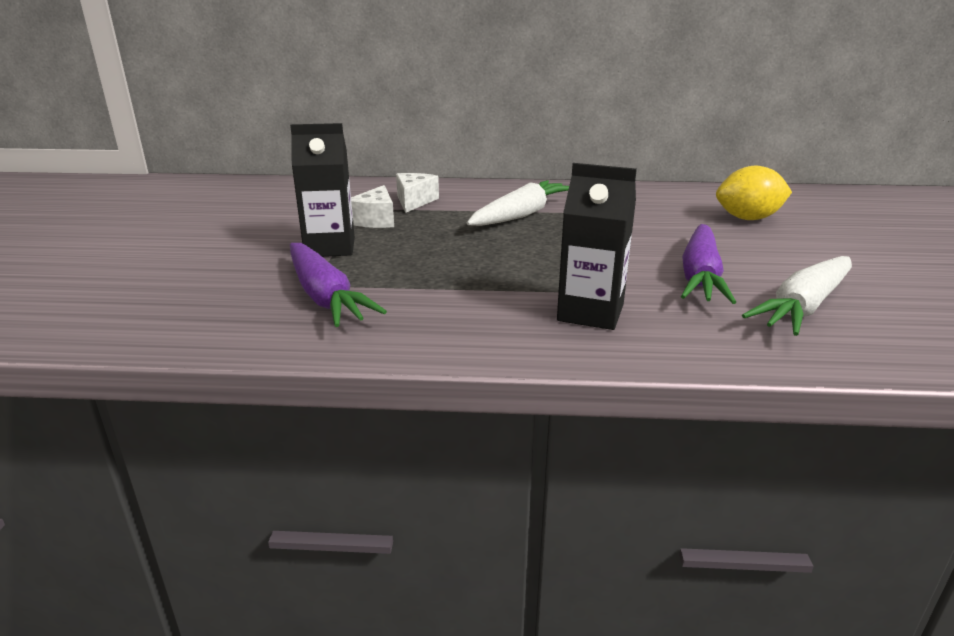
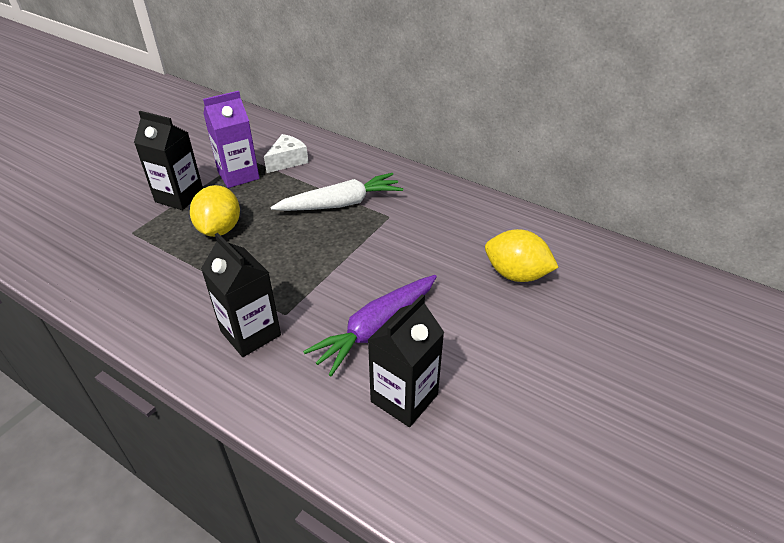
camera: 30 degrees right, 15 degrees up
purple carrot [290,243,387,327] -> none
white cheese [351,185,394,228] -> purple carton [203,91,260,188]
white carrot [742,256,852,336] -> black carton [368,294,444,427]
none -> yellow lemon [190,185,240,237]

